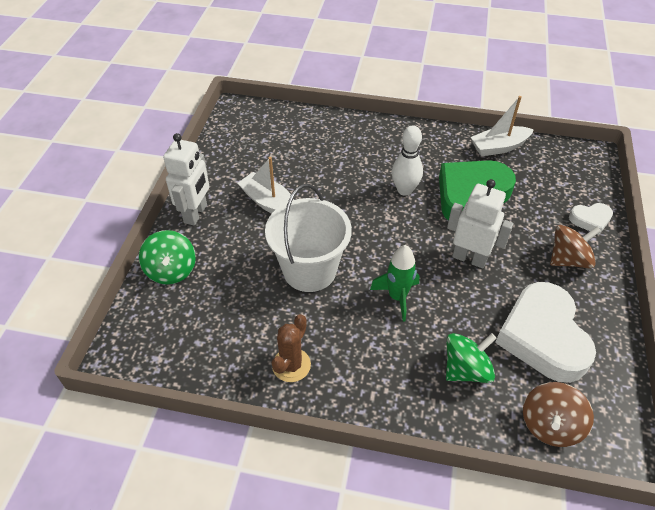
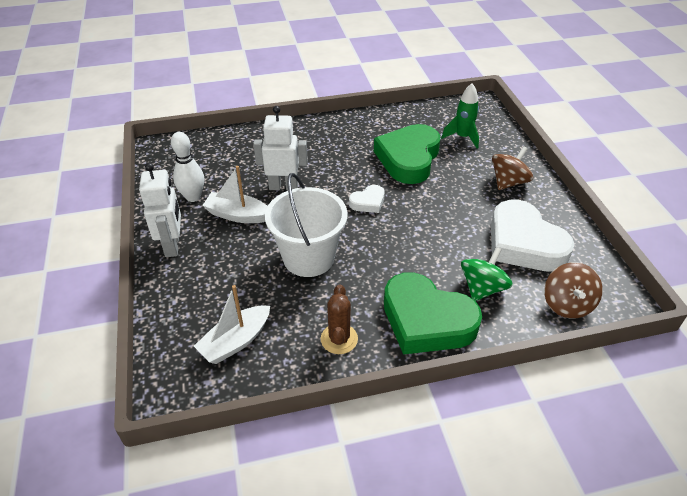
camera: 25 degrees left, 5 degrees down
green spinning top [139,230,196,285] -> none
green rocket [370,245,419,322] -> green rocket moved to [441,83,479,148]
white bowling pin [392,125,423,196] -> white bowling pin moved to [171,132,204,202]
white robot [447,179,513,268] -> white robot moved to [253,106,308,191]
white boat [471,96,534,156] -> white boat moved to [194,285,270,364]
white heart [569,203,613,235] -> white heart moved to [349,185,385,213]
none -> green heart [384,272,482,355]

